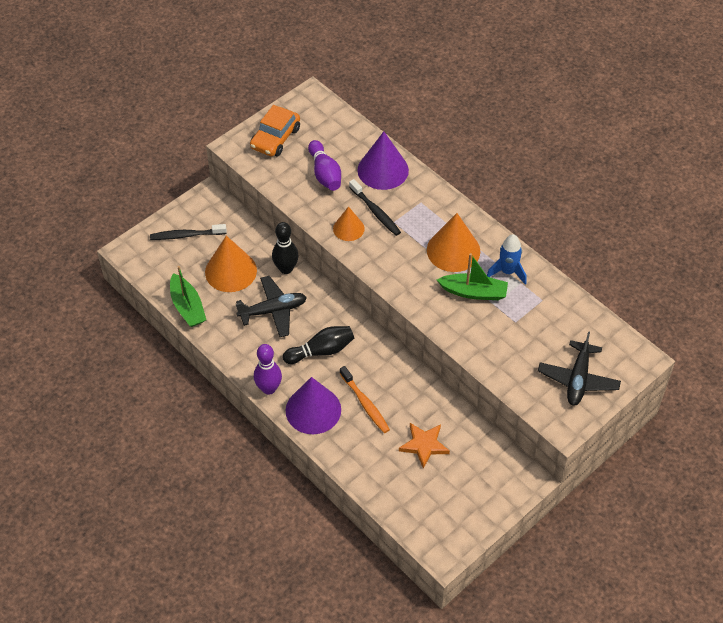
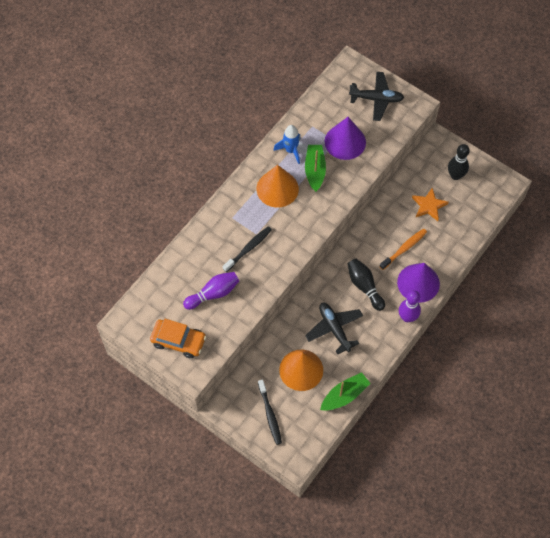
camera: 100 degrees left, 10 degrees up
black bowling pin [272,222,298,274] -> black bowling pin moved to [448,144,470,180]
orange cone [333,206,365,241] -> none
purple cone [357,132,409,190] -> purple cone moved to [325,117,366,160]

